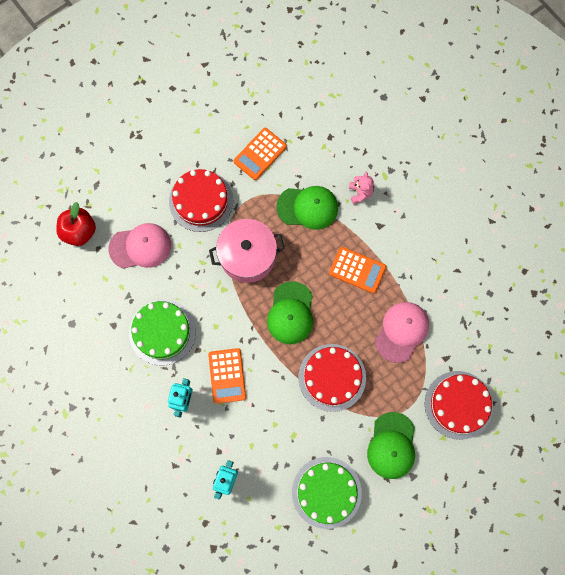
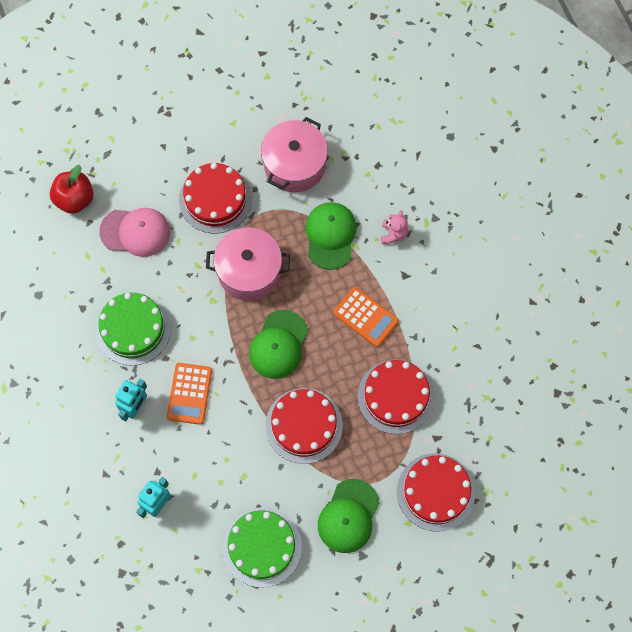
camera: 15 degrees right, 5 degrees down
orange calculator [234,128,287,180] -> pink pot [261,117,328,192]
green cap [276,186,338,230] -> green cap turned 105 degrees counterclockwise [306,202,357,270]
pink cap [375,302,429,363] -> red cake [358,359,434,434]

